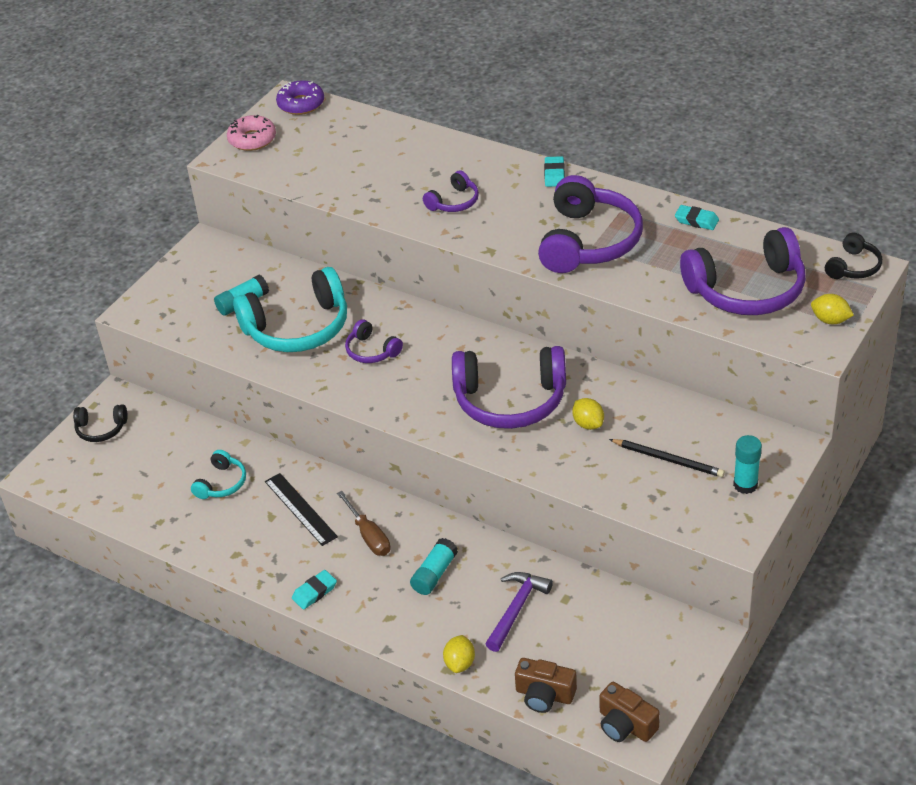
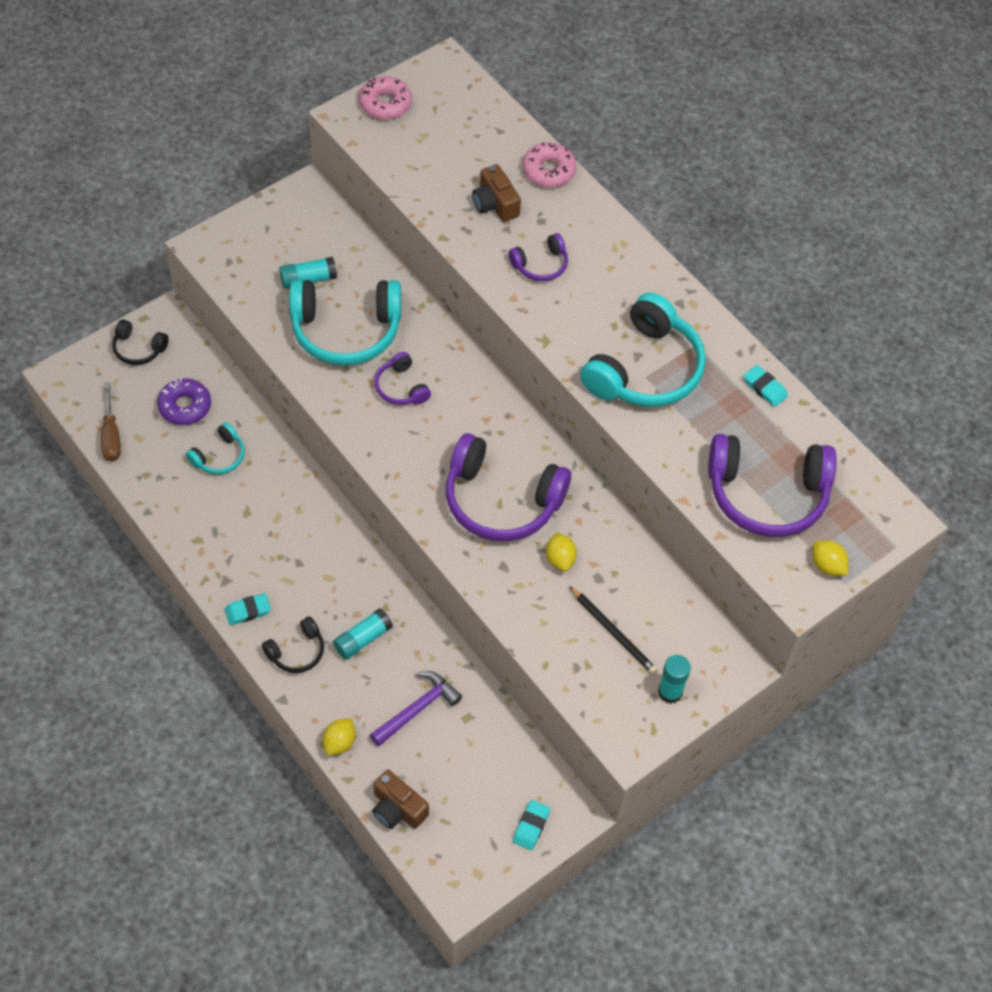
camera: 15 degrees right, 15 degrees up
black ruler [265,473,338,546] -> none
purple donut [276,80,324,115] -> purple donut moved to [157,378,211,425]
brown screwdriver [337,491,390,556] -> brown screwdriver moved to [101,382,121,462]
purple headphones [538,175,643,273] -> turquoise headphones [580,293,706,407]
turquoise eraser [544,156,565,187] -> turquoise eraser moved to [513,800,550,850]
brown camera [600,682,660,742] -> brown camera moved to [472,164,521,222]
black headphones [825,233,882,279] -> black headphones moved to [262,616,324,673]
none -> pink donut [522,142,576,188]

